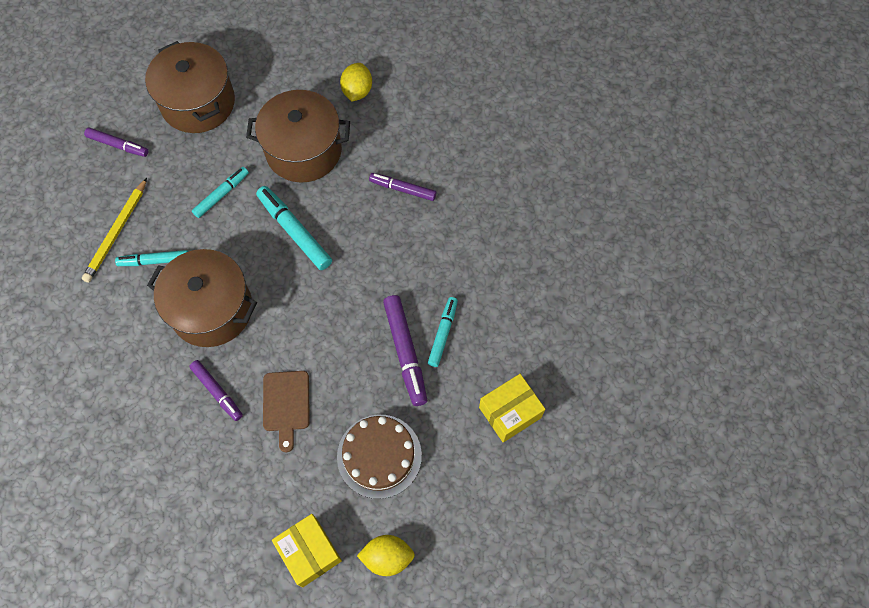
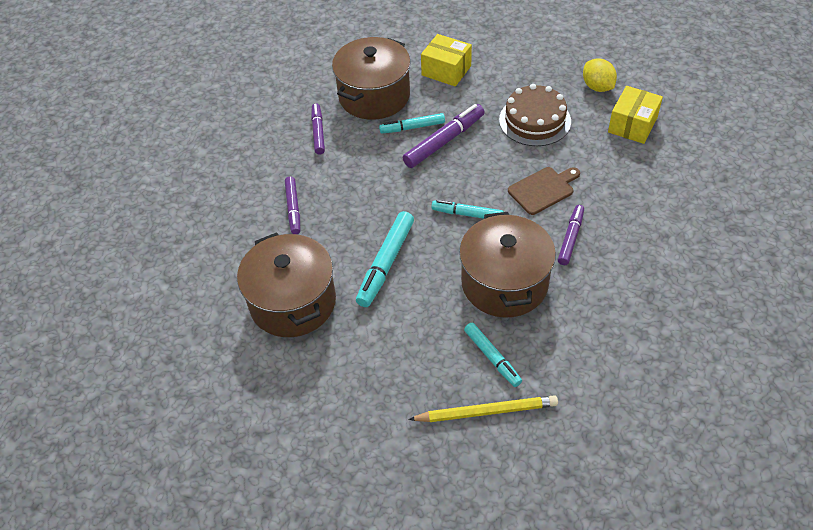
camera: 115 degrees left, 15 degrees down
purple marker [84,128,148,157] -> purple marker moved to [311,103,325,155]
brown pot [145,41,235,133] -> brown pot moved to [332,37,411,120]
turquoise marker [192,167,249,218] -> turquoise marker moved to [431,200,504,219]
yellow lemon [340,63,372,101] -> none

